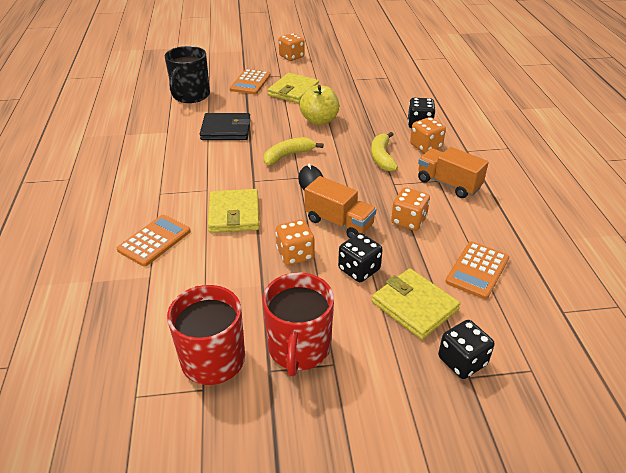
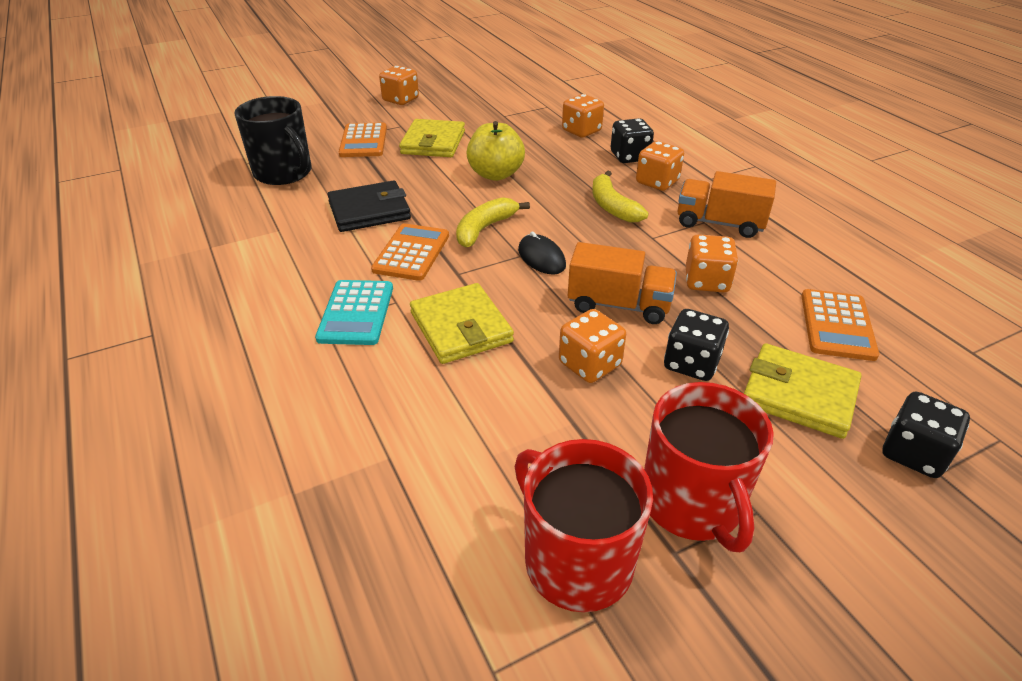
camera: 20 degrees left, 0 degrees up
orange calculator [117,215,191,267] -> orange calculator moved to [371,223,449,281]
black mug [165,46,210,103] -> black mug turned 45 degrees counterclockwise [234,96,312,185]
none -> turquoise calculator [315,280,393,345]
none -> orange dice [562,94,604,138]

